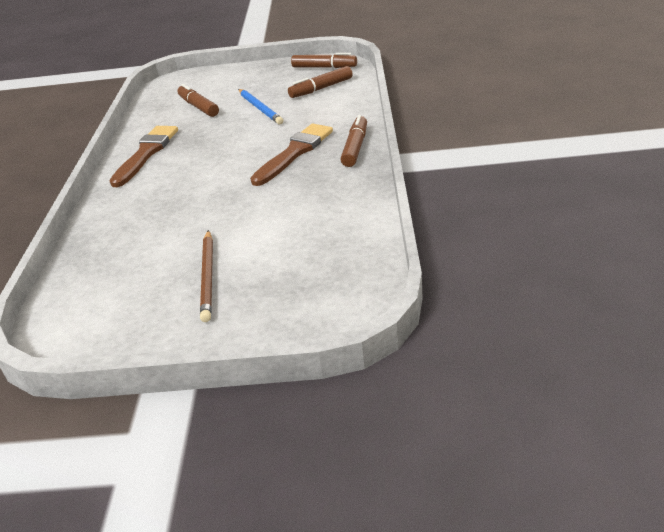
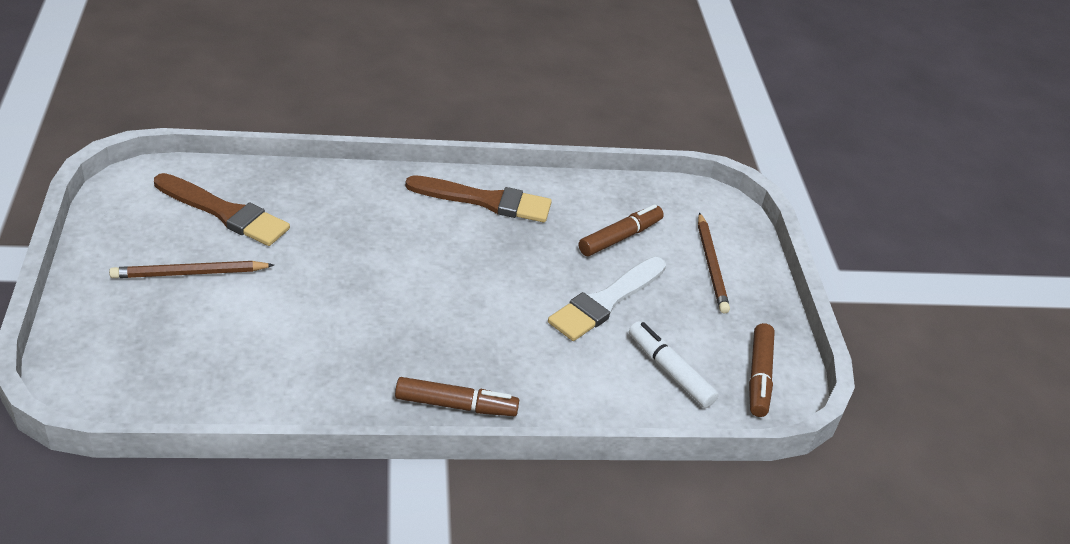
camera: 75 degrees right, 5 degrees up
blue pencil [238,89,283,124] -> white brush [548,257,666,341]
brown brush [250,124,333,186] -> brown brush moved to [154,173,290,246]
brown marker [288,66,353,98] -> white marker [629,321,719,408]
none -> brown pencil [698,212,730,313]

